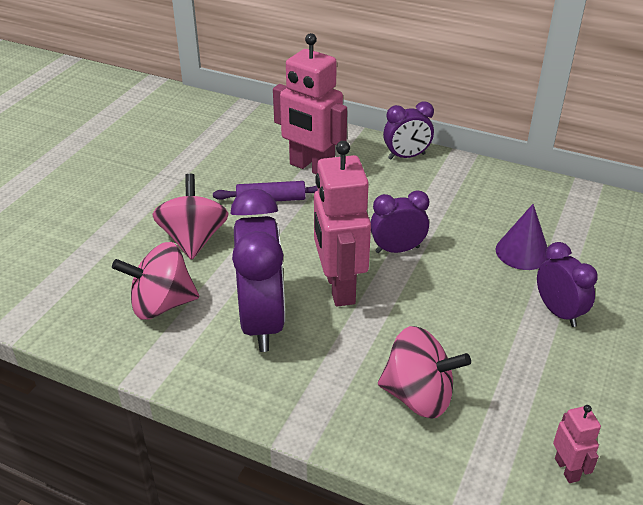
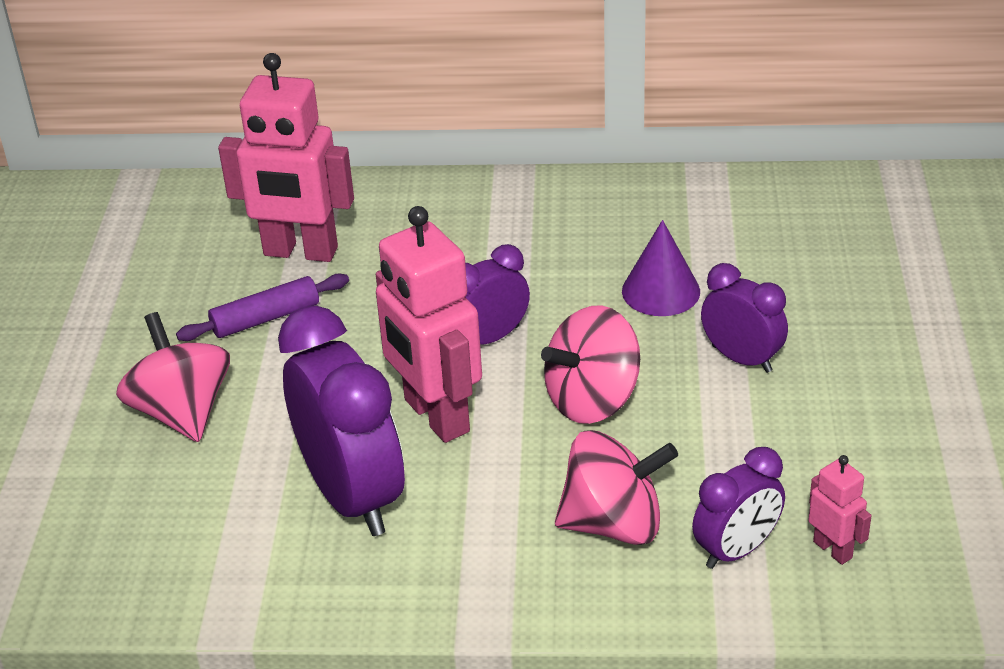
camera: 20 degrees left, 0 degrees up
pink spinning top [112,242,199,320] -> pink spinning top moved to [541,306,640,424]
purple clock [383,102,434,160] -> purple clock moved to [692,447,785,569]

